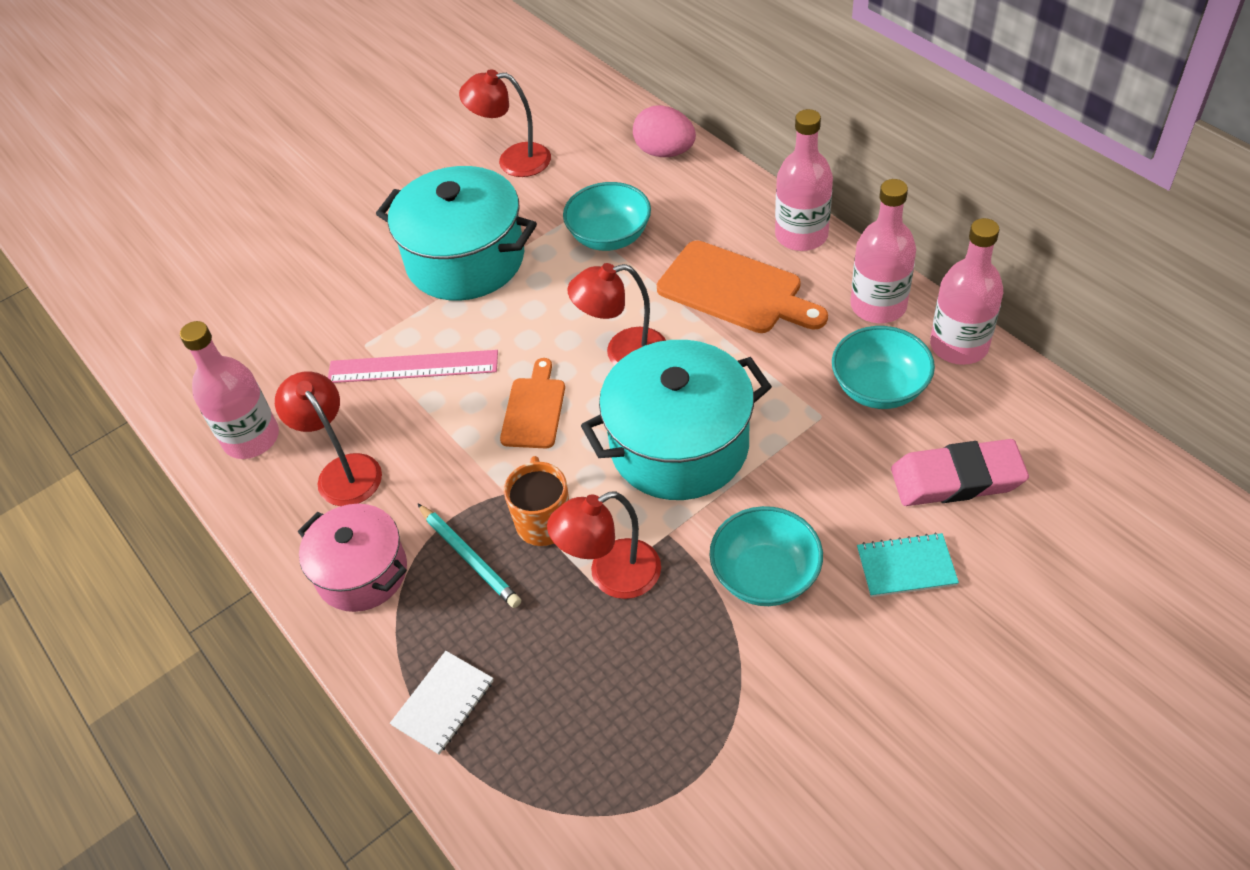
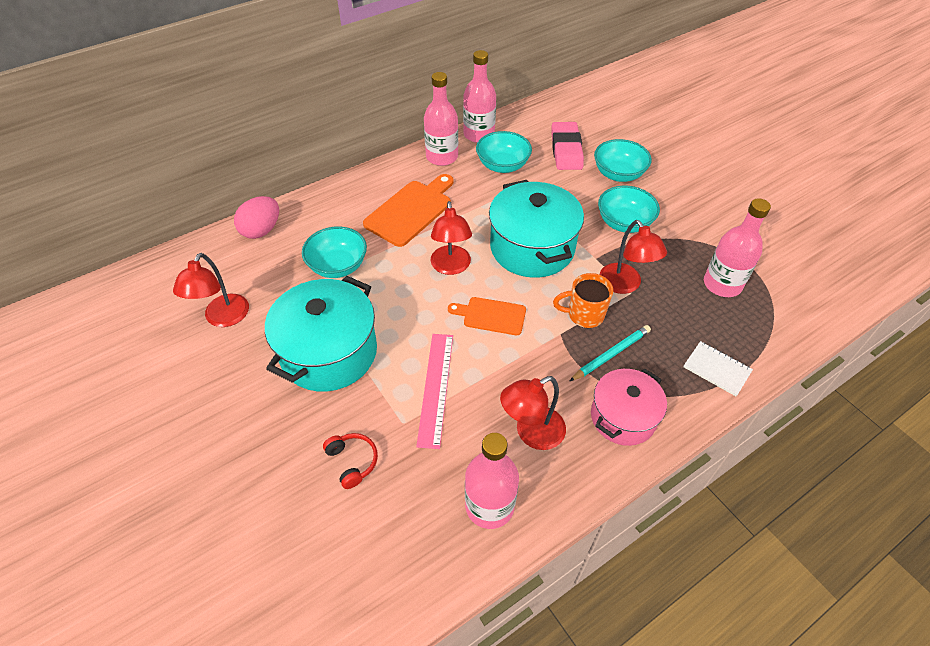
camera: 90 degrees left, 0 degrees up
pink bottle [775,109,833,251] -> pink bottle moved to [704,198,771,297]
turquoise notebook [857,532,959,597] -> turquoise bowl [594,139,652,182]
none -> red headphones [323,433,378,489]

